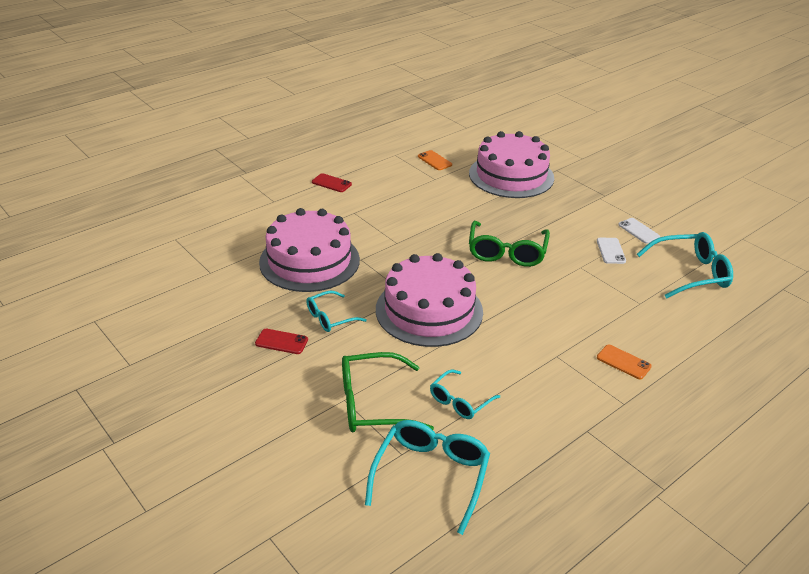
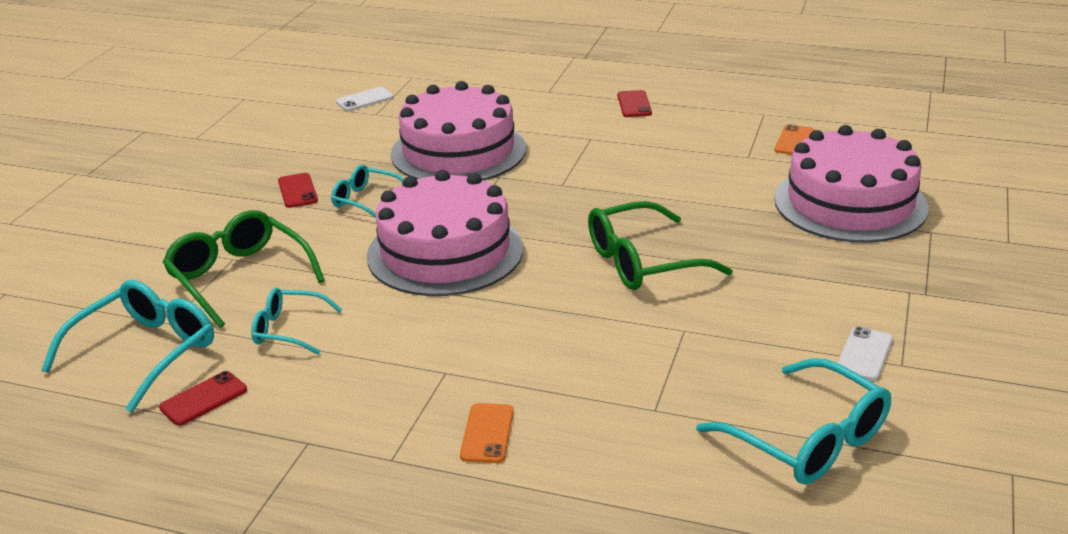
camera: 60 degrees right, 5 degrees down
turquoise glasses [365,420,490,535] -> turquoise glasses turned 45 degrees counterclockwise [41,280,214,413]
white phone [597,238,626,264] -> white phone moved to [336,87,394,111]
none -> red phone [159,371,247,426]

